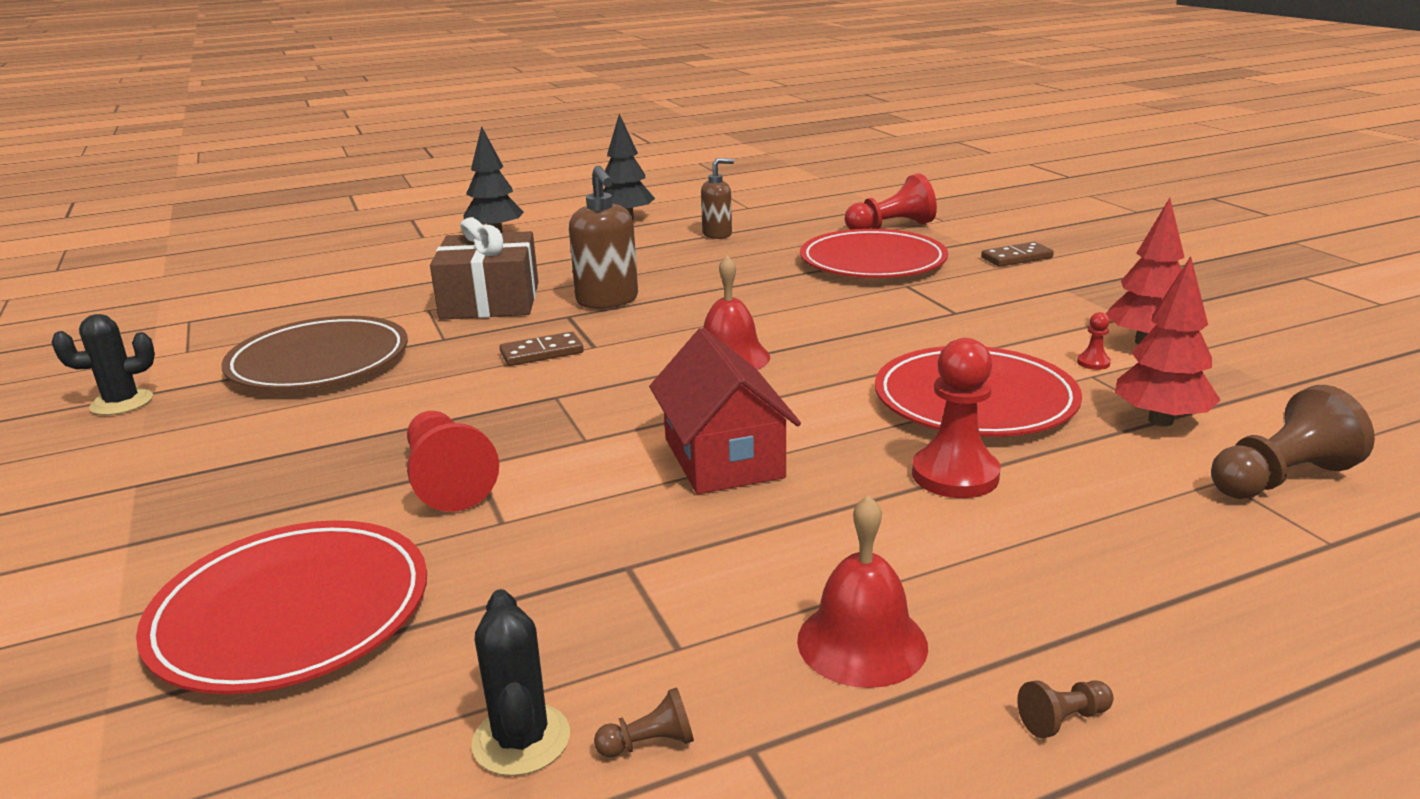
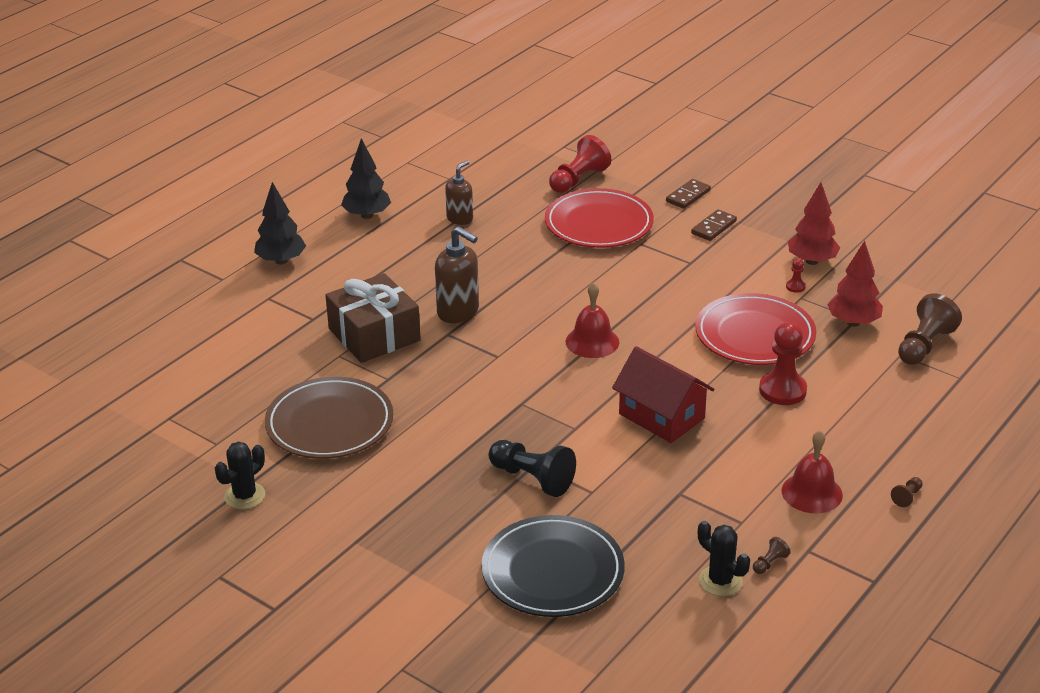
camera: 30 degrees left, 10 degrees up
red plate [136,520,427,695] -> black plate [481,515,625,617]
red pawn [407,411,499,512] -> black pawn [489,440,576,497]
brown domino [500,332,584,366] -> brown domino moved to [691,209,737,241]

